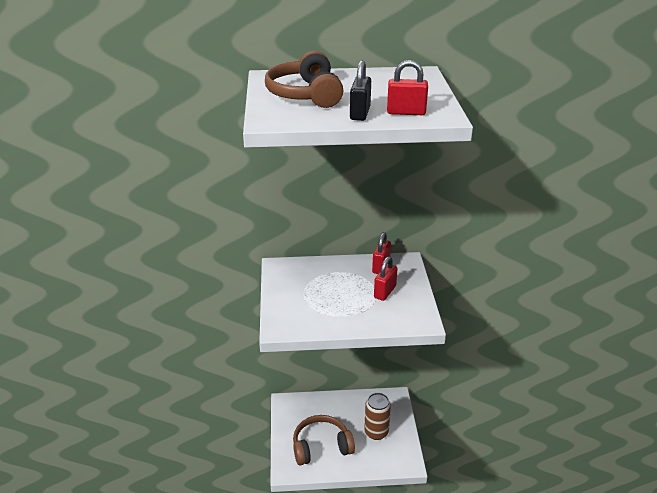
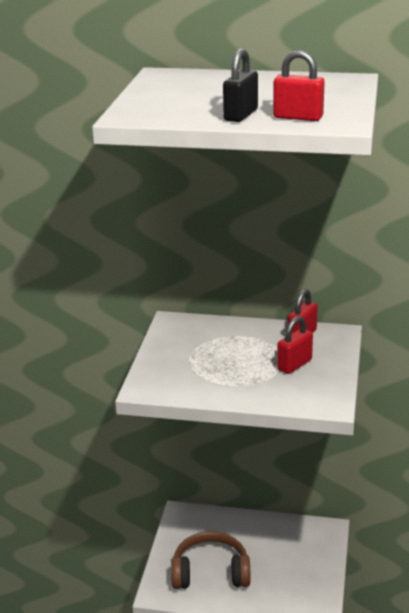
camera: 15 degrees right, 5 degrees down
brown headphones [265,51,343,108] -> none
brown can [364,393,391,440] -> none

